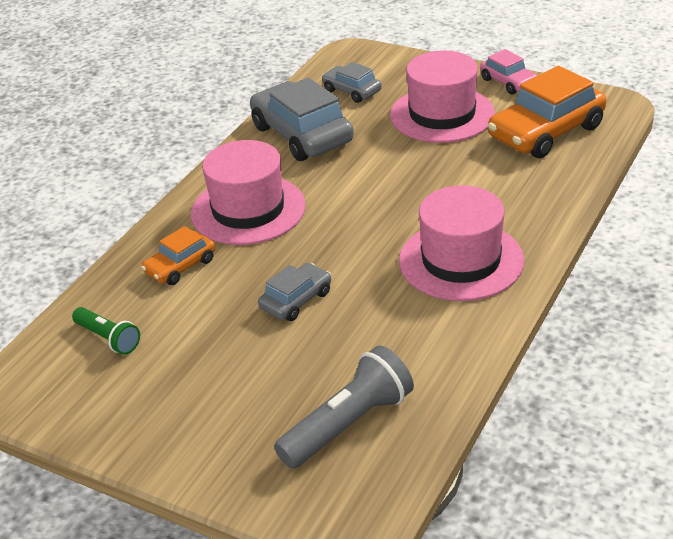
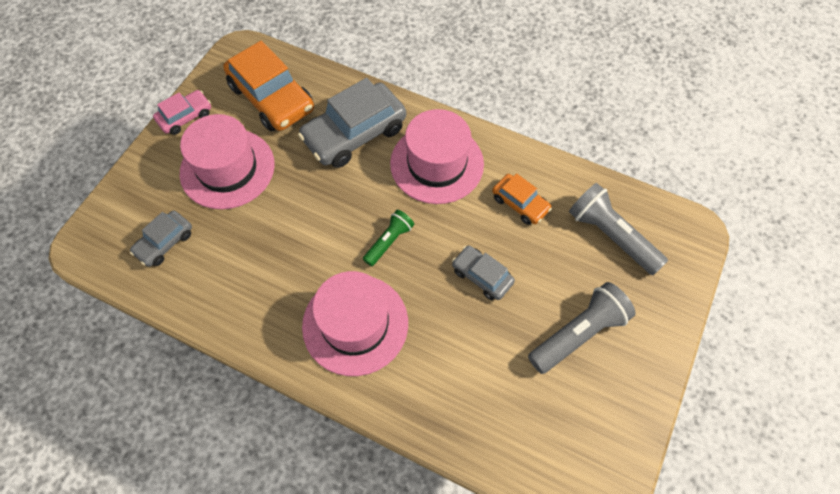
camera: 95 degrees left, 25 degrees up
green flashlight [72,307,140,355] -> green flashlight moved to [363,210,414,266]
orange car [141,226,215,285] -> orange car moved to [492,173,552,225]
grey car [250,78,354,161] -> grey car moved to [298,78,406,168]
none -> grey flashlight [528,282,635,374]

